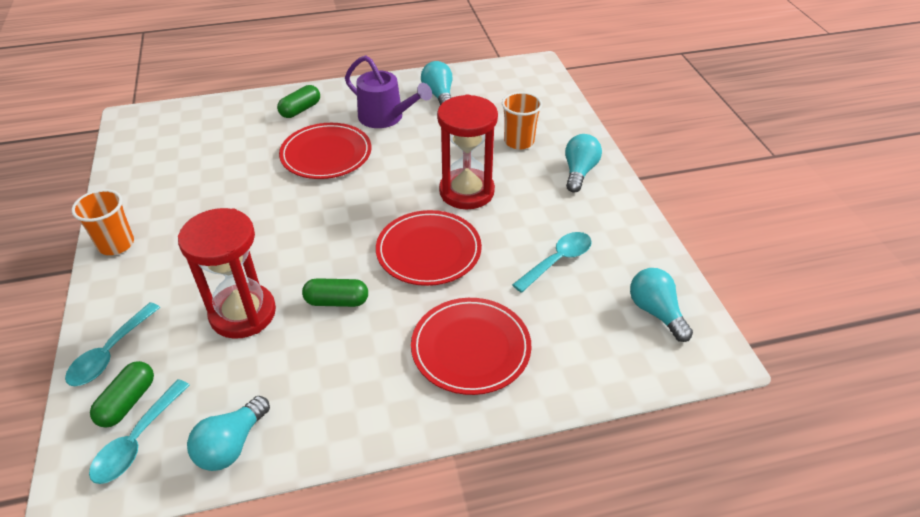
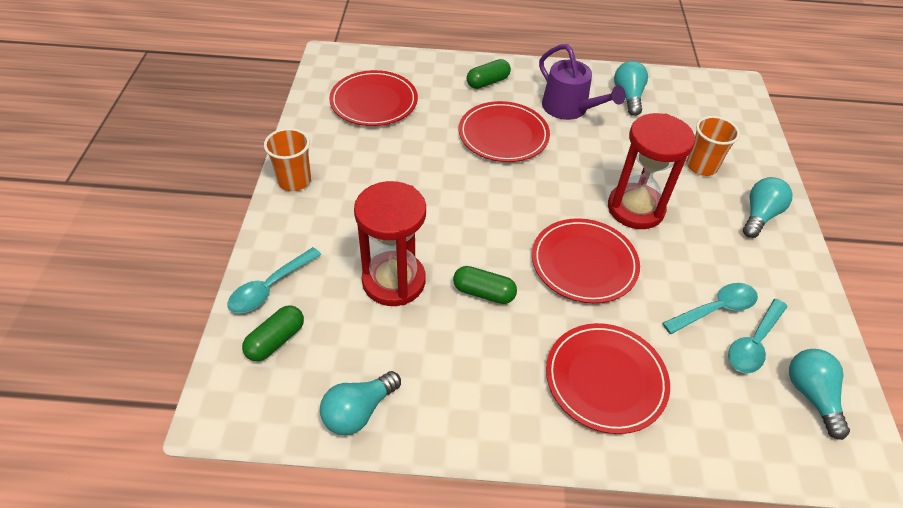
camera: 15 degrees right, 5 degrees up
turquoise spoon [89,379,190,484] -> turquoise spoon moved to [728,299,788,373]
none -> red plate [329,70,418,126]

